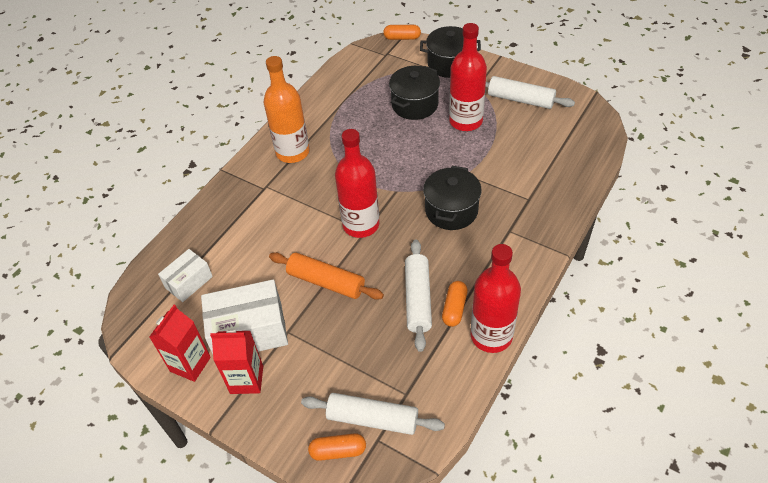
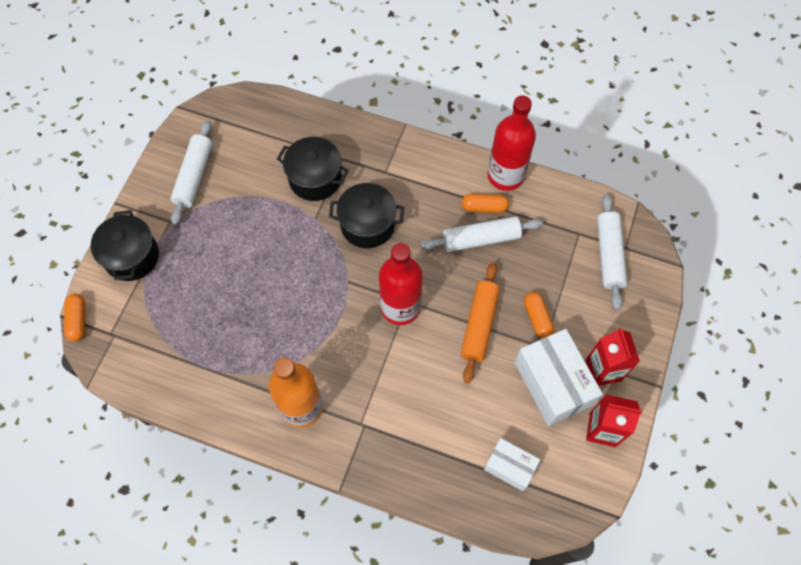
camera: 105 degrees left, 15 degrees up
orange capsule [308,433,366,461] -> orange capsule moved to [524,292,554,338]
black pot [389,66,440,120] -> black pot moved to [277,137,349,201]
red bottle [449,23,487,131] -> none

